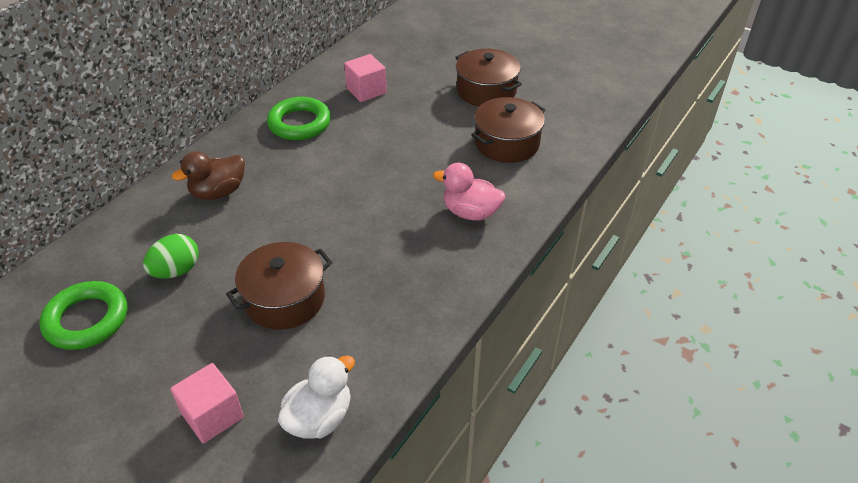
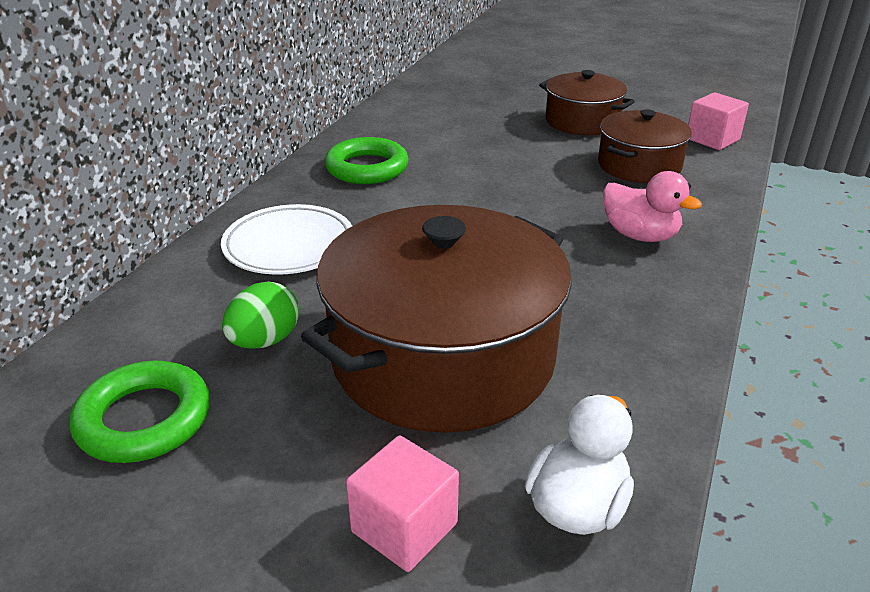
camera: 10 degrees left, 10 degrees down
brown duck [172,151,245,200] -> white plate [221,204,352,275]
brown pot [226,242,332,330] -> brown pot [301,205,572,433], size x1.85
pink cube [344,54,387,102] -> pink cube moved to [688,92,749,150]
pink duck [433,163,505,221] -> pink duck turned 150 degrees counterclockwise [603,171,702,242]

